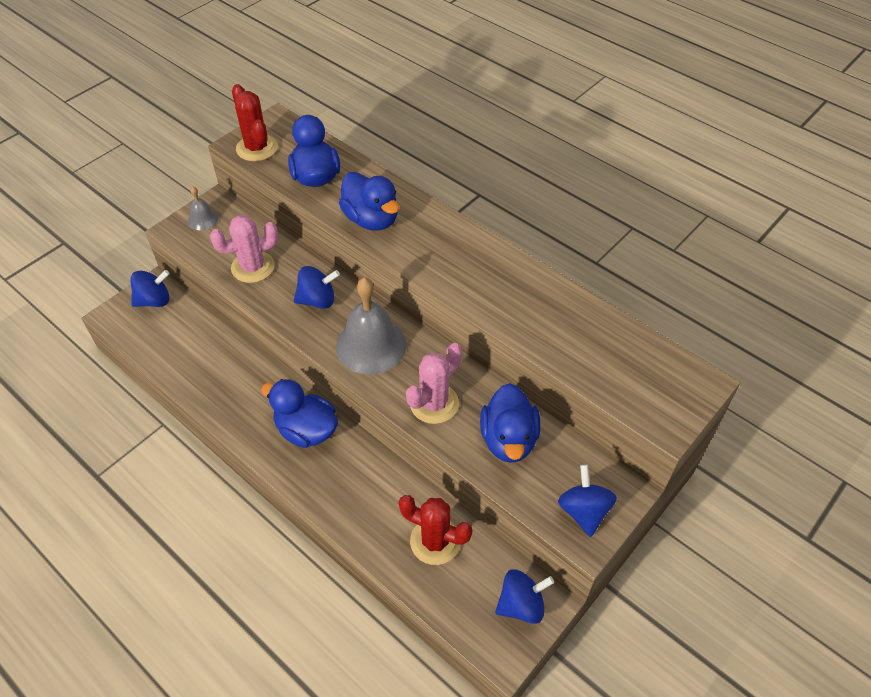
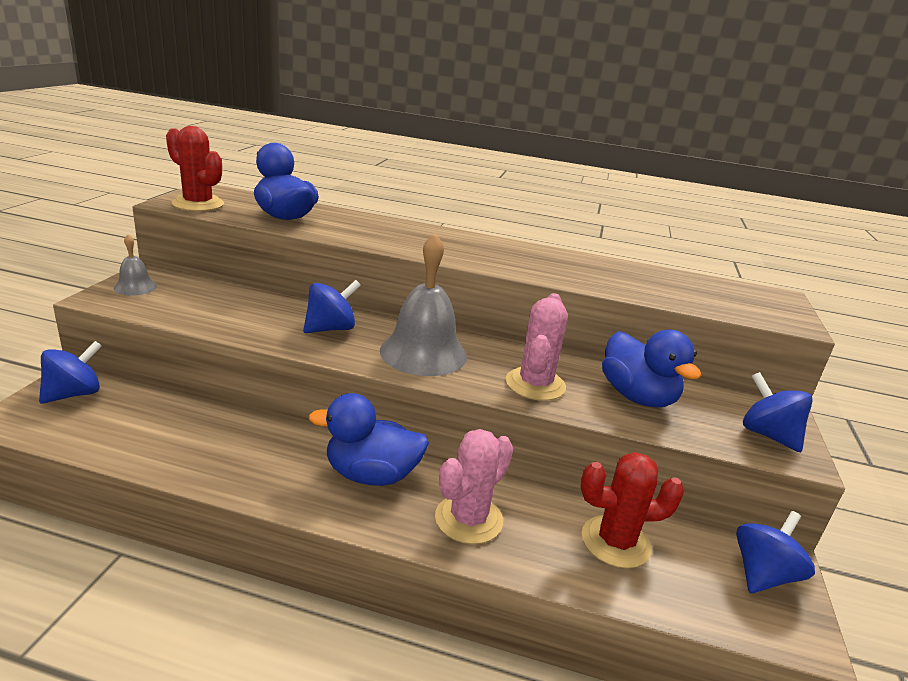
camera: 30 degrees left, 25 degrees down
pink cactus [210,215,278,283] -> pink cactus moved to [435,429,513,544]
blue duck [339,172,399,231] -> none

